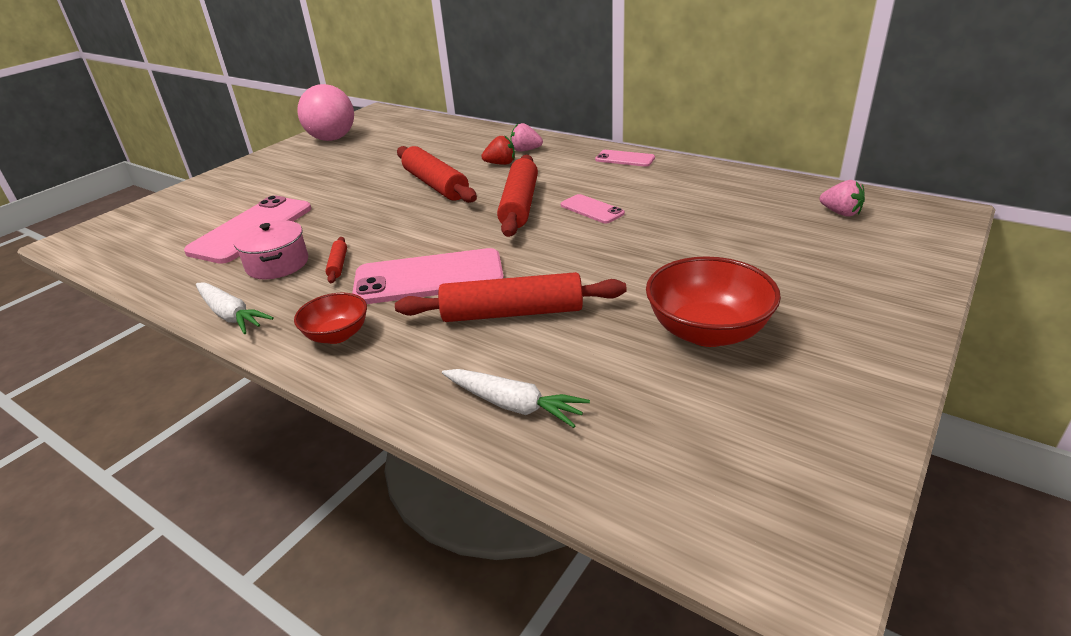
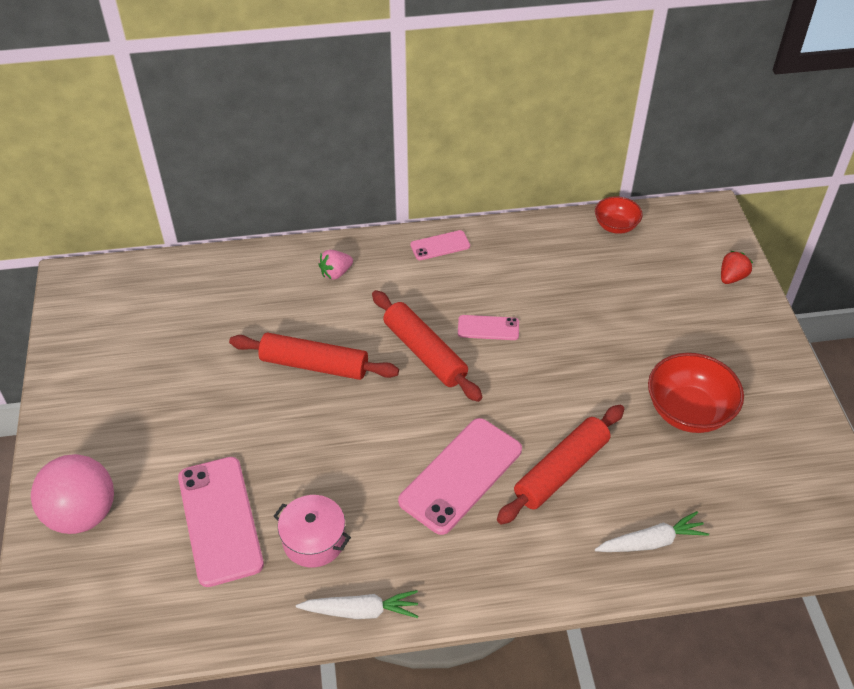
camera: 45 degrees left, 15 degrees up
red bowl [294,292,367,344] -> red bowl moved to [595,196,643,234]
pink ball [297,84,354,141] -> pink ball moved to [31,454,114,534]
red rolling pin [325,237,347,283] -> none
red strawberry [482,135,515,165] -> red strawberry moved to [721,251,753,284]
pink strawberry [819,180,865,217] -> none

